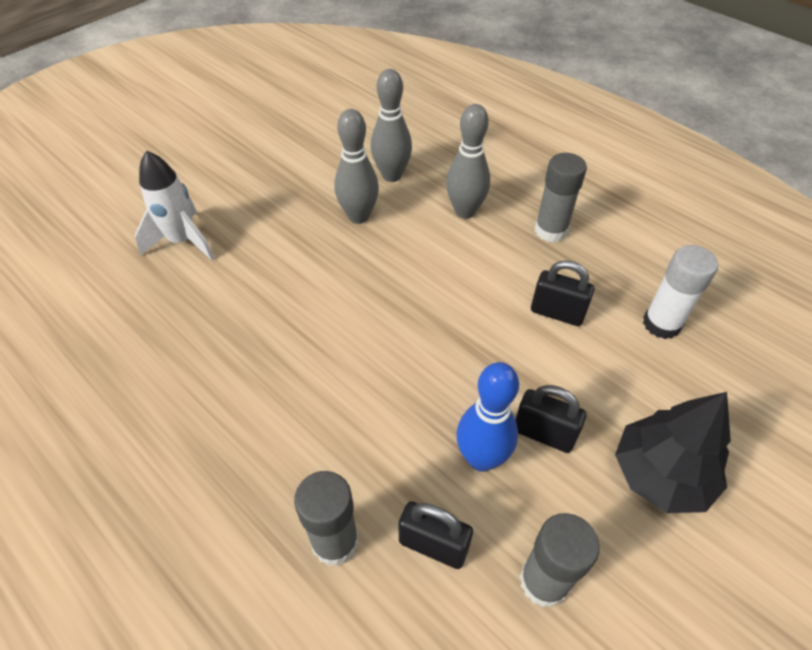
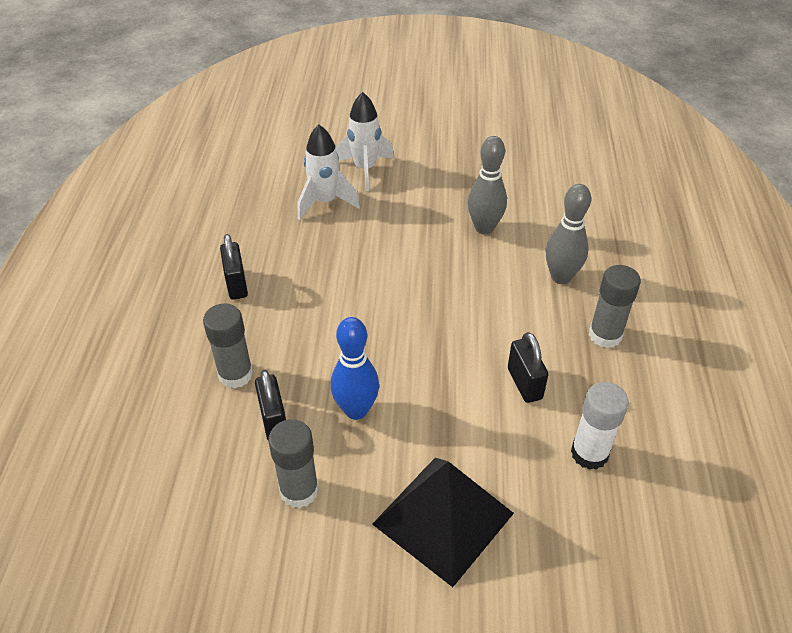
camera: 50 degrees right, 5 degrees down
grey bowling pin [371,69,412,182] -> none
black padlock [515,385,586,453] -> black padlock moved to [220,234,248,300]
black tree [615,392,731,513] -> black pyramid [372,458,514,587]
none -> white rocket [297,124,360,220]

